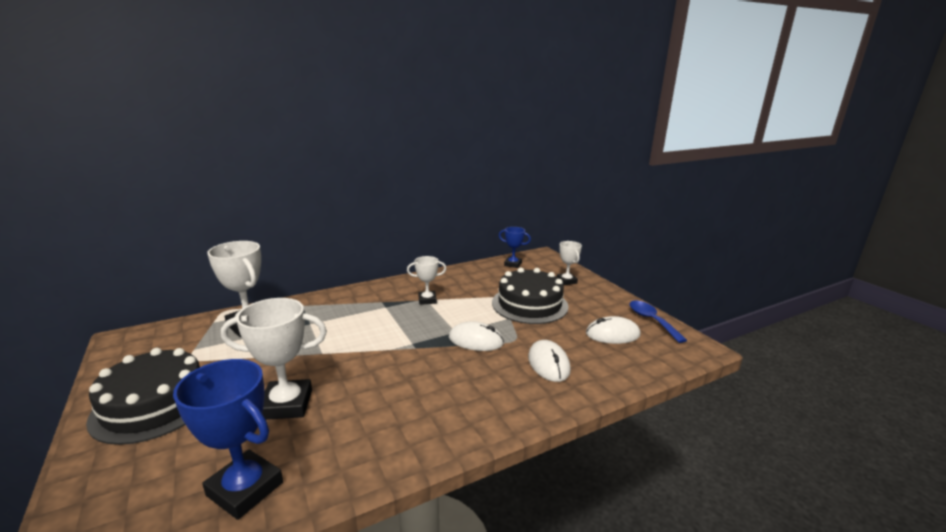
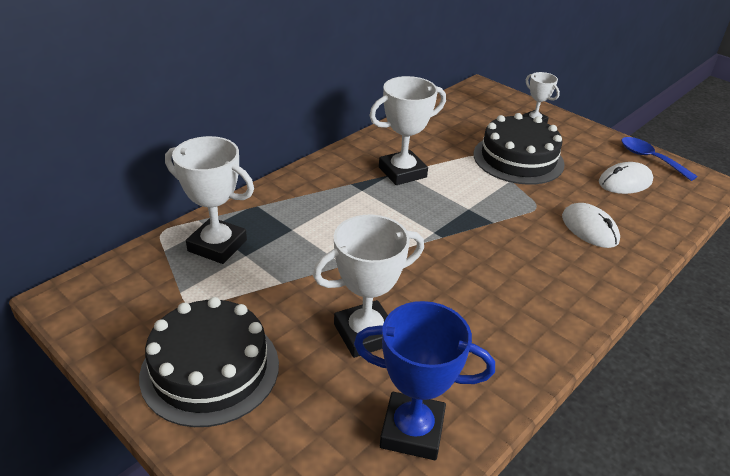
camera: 20 degrees left, 15 degrees up
white trophy [407,256,446,305] -> white trophy [369,76,446,185], size x1.71
white mouse [449,321,504,351] -> none
blue trophy [499,227,531,268] -> none

